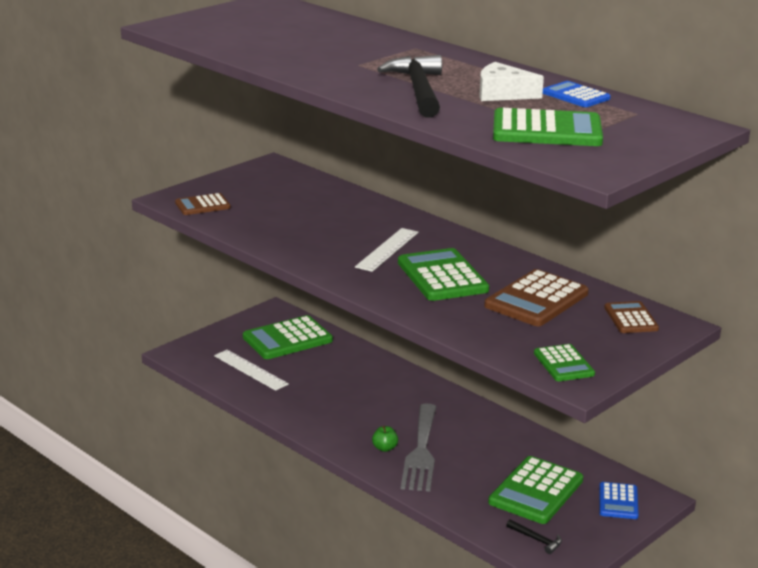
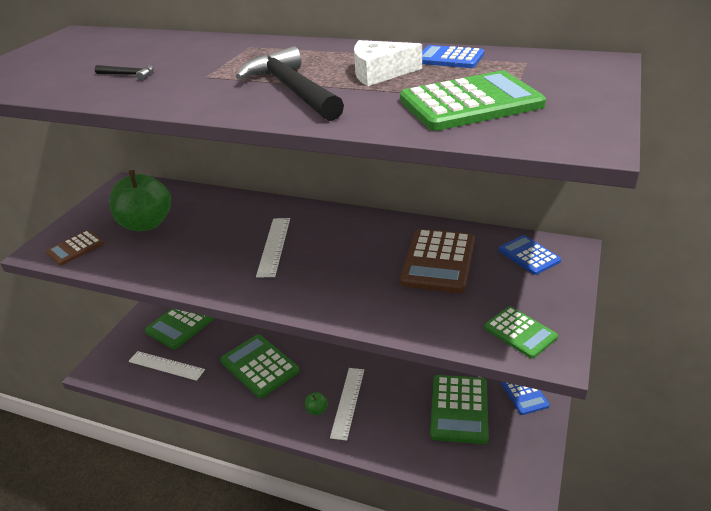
camera: 20 degrees left, 10 degrees up
green calculator [398,248,489,301] -> green calculator moved to [220,335,299,398]
grey fork [401,404,436,492] -> white ruler [330,368,364,441]
black hammer [506,519,562,554] -> black hammer moved to [95,65,154,80]
brown calculator [604,301,659,333] -> blue calculator [499,235,561,275]
none -> green apple [110,170,171,231]

